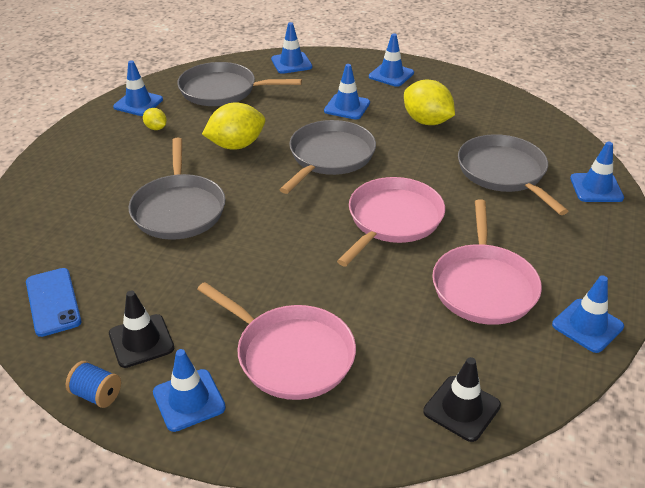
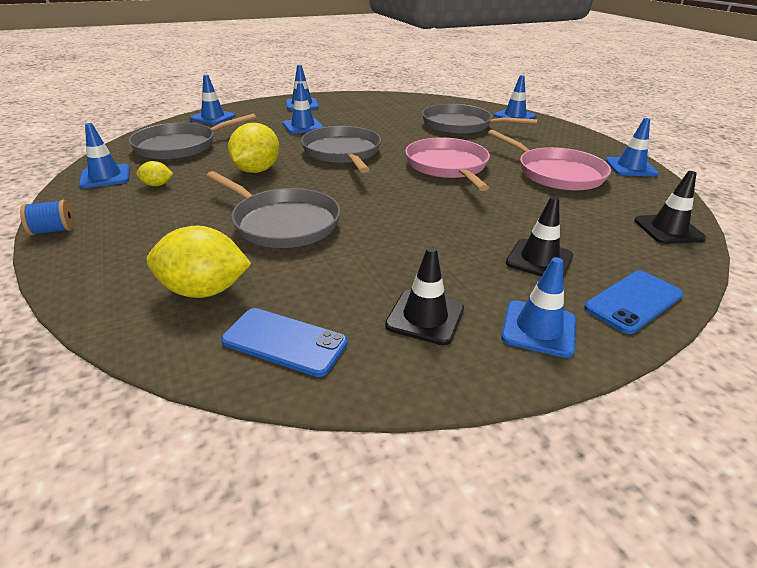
camera: 45 degrees left, 5 degrees down
blue spool [66,361,121,408] -> blue spool moved to [20,200,74,235]
pink pan [197,282,356,400] -> black traffic cone [506,196,573,278]
yellow lemon [404,80,455,125] -> yellow lemon moved to [146,226,251,298]
none -> blue phone [584,271,683,334]

